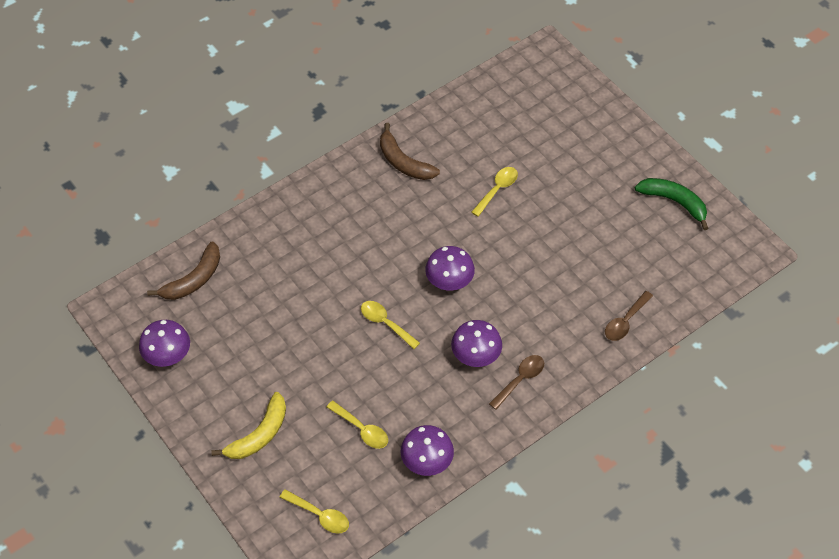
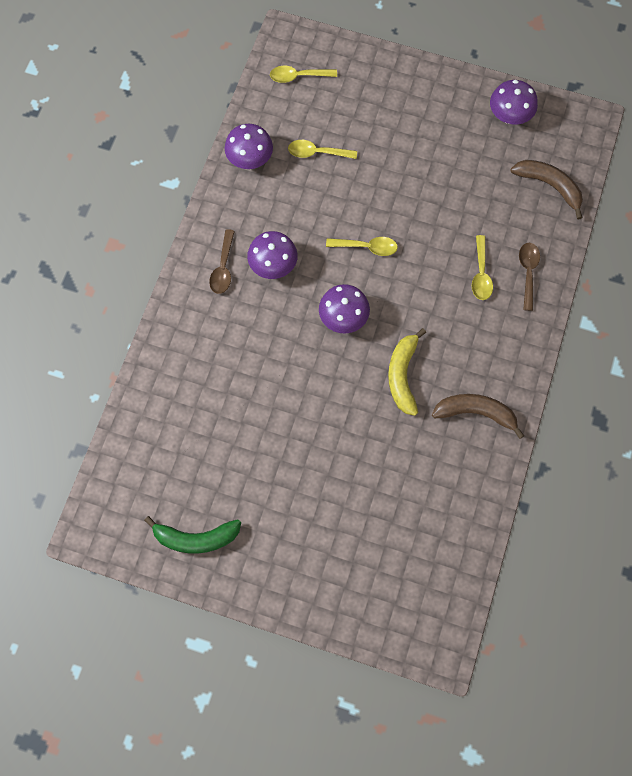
camera: 145 degrees right, 15 degrees up
brown banana [147,241,220,300] -> brown banana turned 120 degrees clockwise [510,160,583,219]
yellow banana [211,392,286,459] -> yellow banana moved to [388,328,426,416]
yellow spoon [471,167,518,217] -> yellow spoon moved to [472,235,493,300]
brown spoon [605,291,653,341] -> brown spoon moved to [519,243,540,311]

